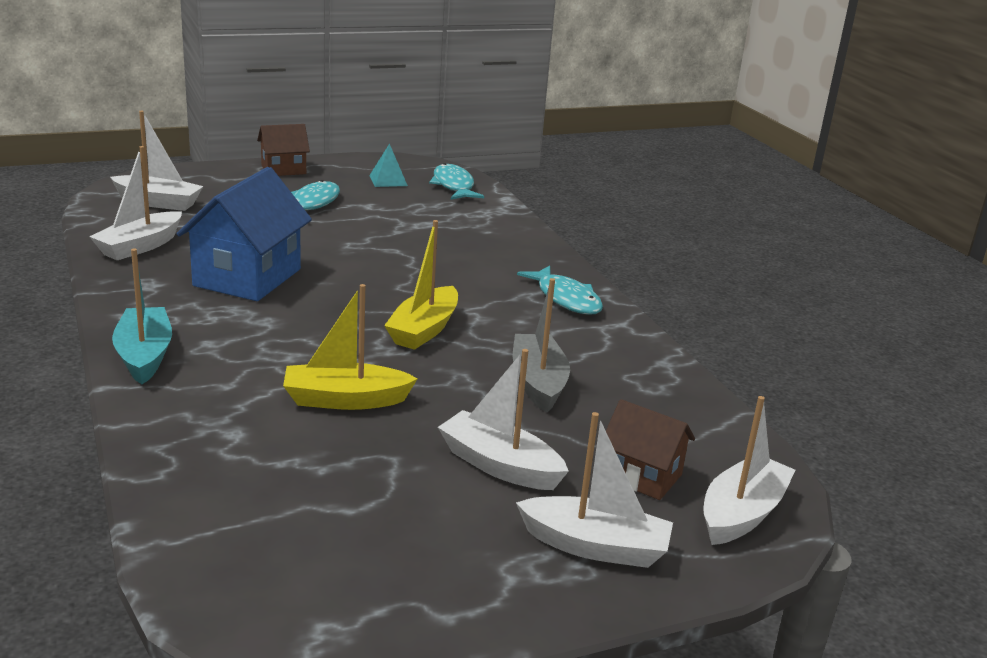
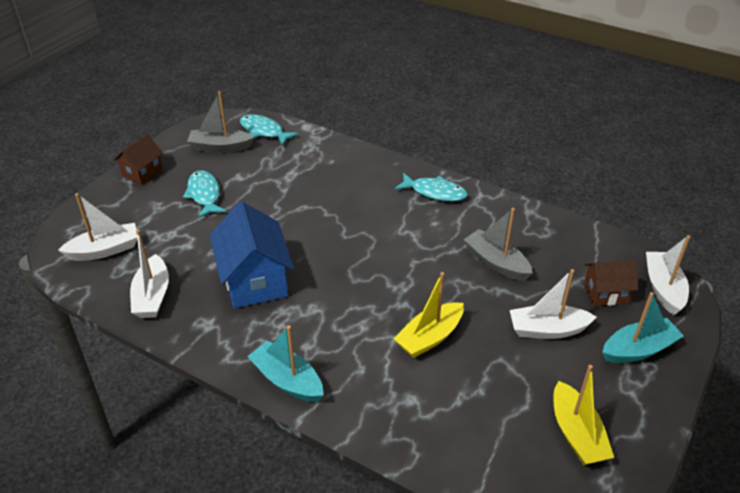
camera: 35 degrees left, 15 degrees up
turquoise pyramid [369,143,408,187] -> grey boat [187,91,254,153]
yellow boat [384,220,458,350] -> yellow boat moved to [554,365,614,465]
white boat [516,412,673,568] -> turquoise boat [602,292,684,363]

